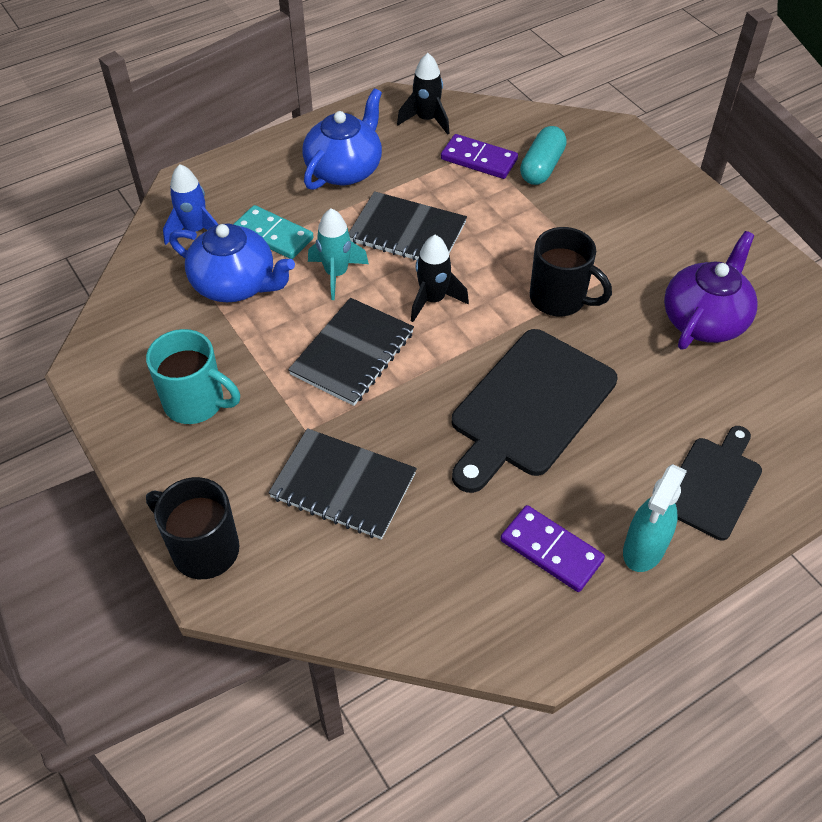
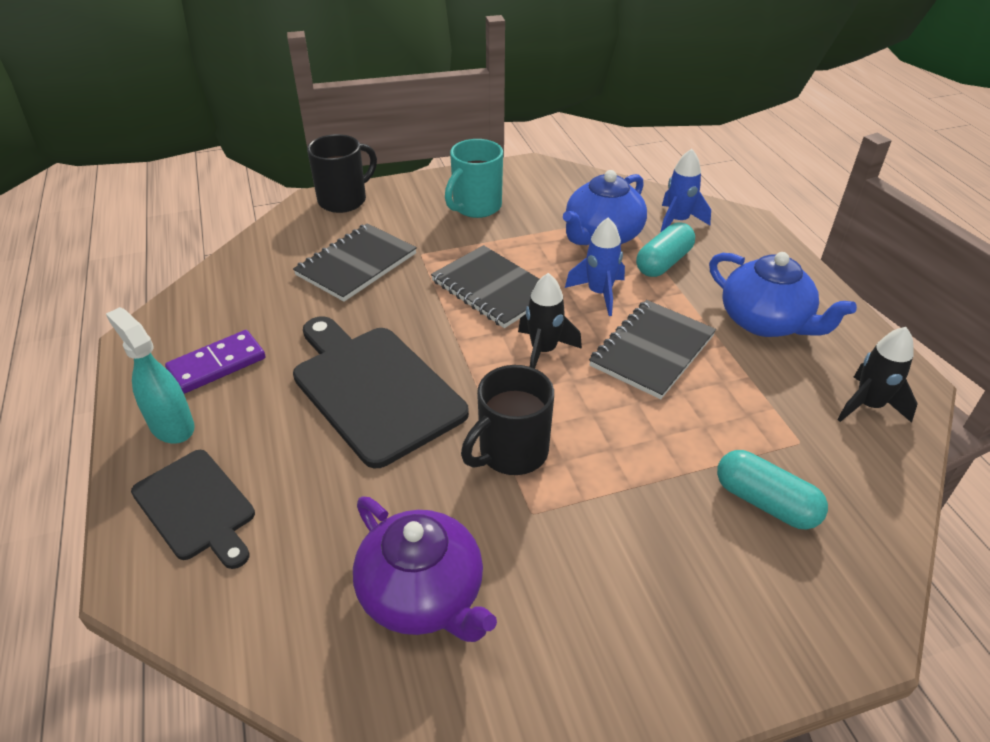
camera: 105 degrees right, 10 degrees down
turquoise domino [233,205,313,259] -> turquoise capsule [636,222,695,277]
turquoise rocket [308,208,369,300] -> blue rocket [565,217,625,316]
purple domino [441,134,518,179] -> none

